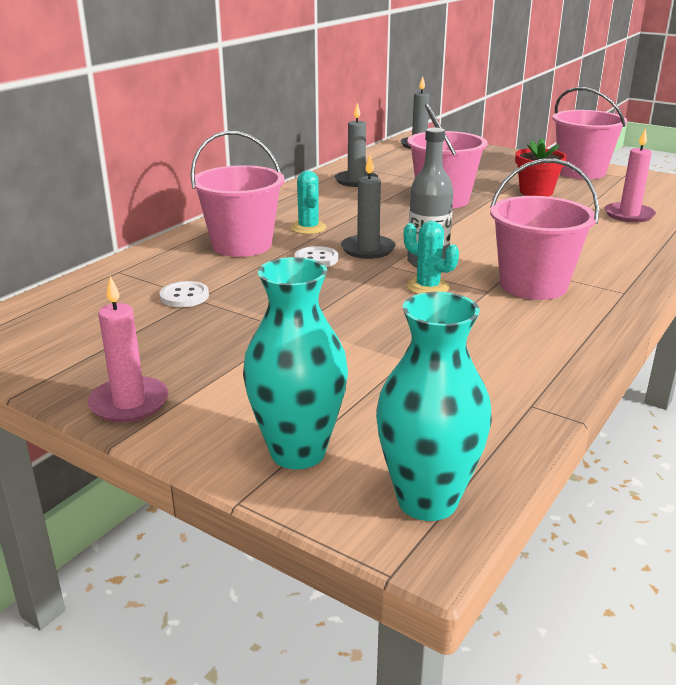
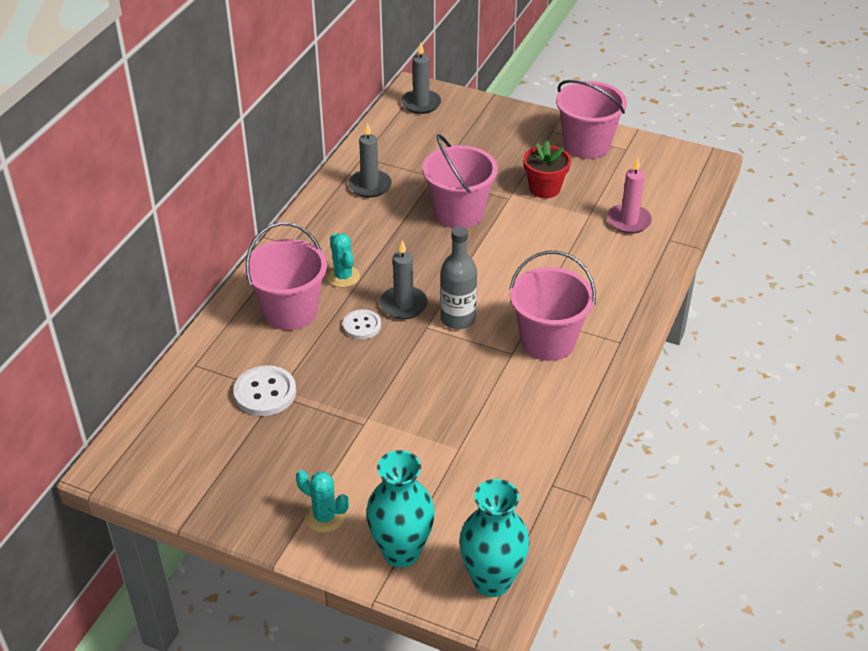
camera: 10 degrees left, 15 degrees up
pink candle [88,276,169,423] -> none
white button [159,281,209,307] -> white button [233,365,296,416], size x1.53
turquoise cactus [404,221,459,294] -> turquoise cactus moved to [296,470,349,533]

